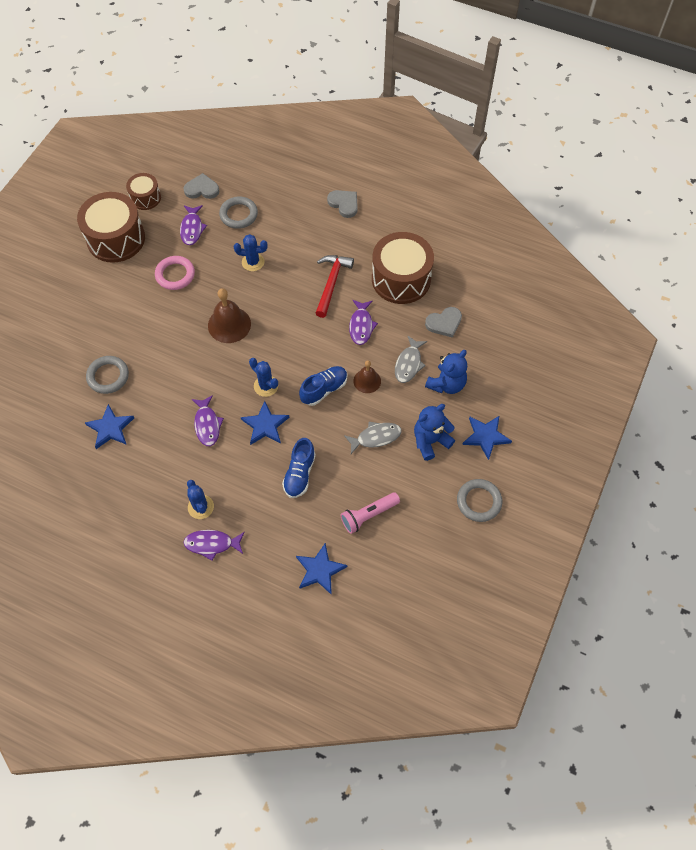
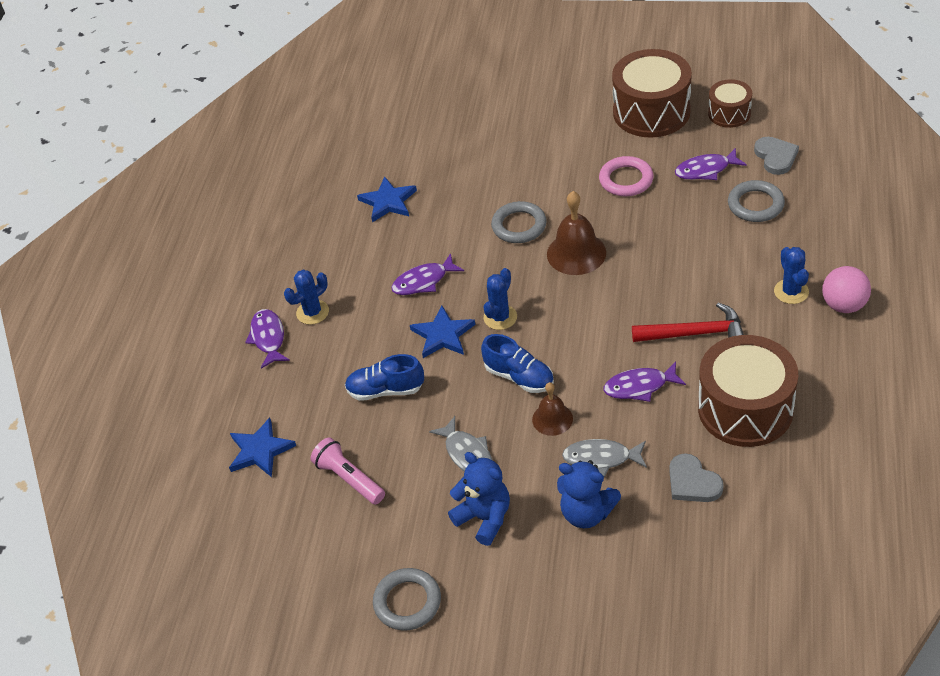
camera: 80 degrees right, 15 degrees down
grey ring [86,356,129,394] -> grey ring moved to [491,201,547,243]
blue cactus [234,234,267,271] -> blue cactus moved to [774,247,809,304]
grey heart [327,190,358,218] -> pink ball [822,266,871,313]
blue star [462,415,512,460] -> none

